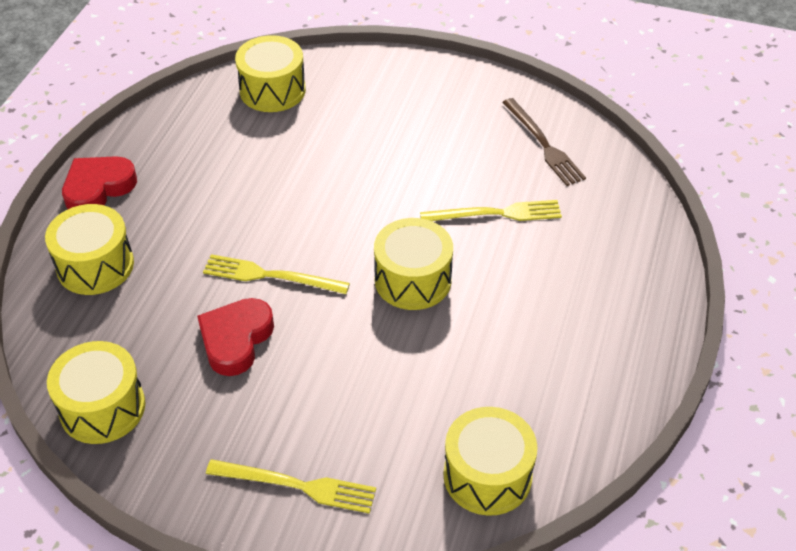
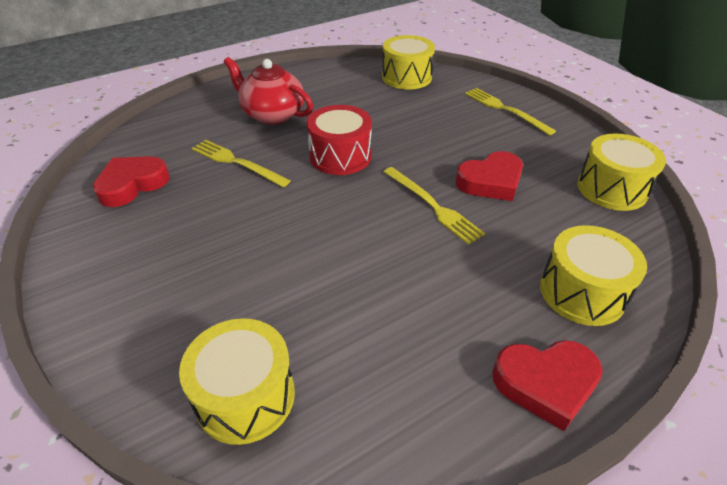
camera: 140 degrees left, 5 degrees down
yellow drum [374,218,453,310] -> red drum [307,105,372,175]
brown fork [502,98,586,186] -> red heart [93,156,170,207]
none -> red teapot [224,57,313,124]

